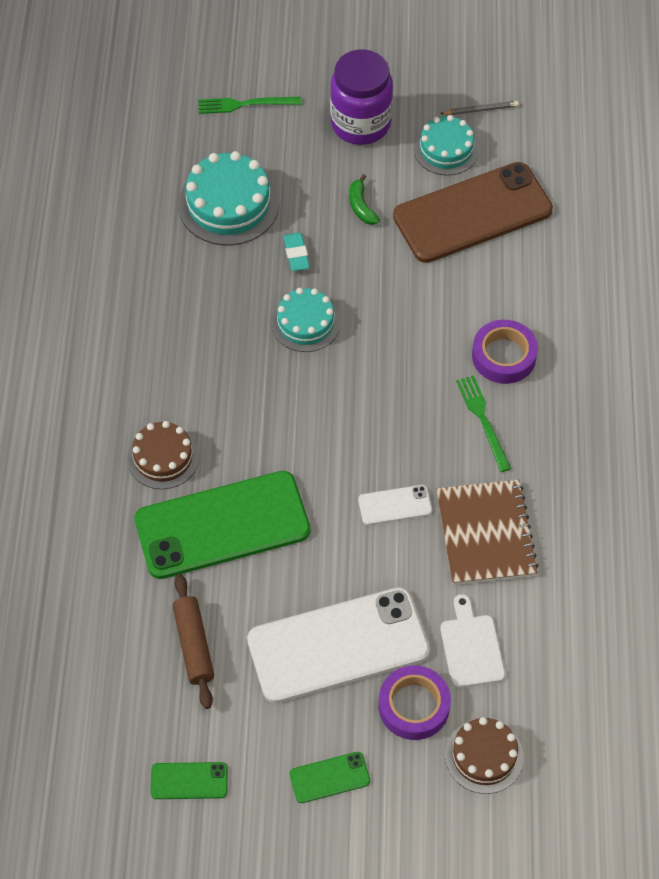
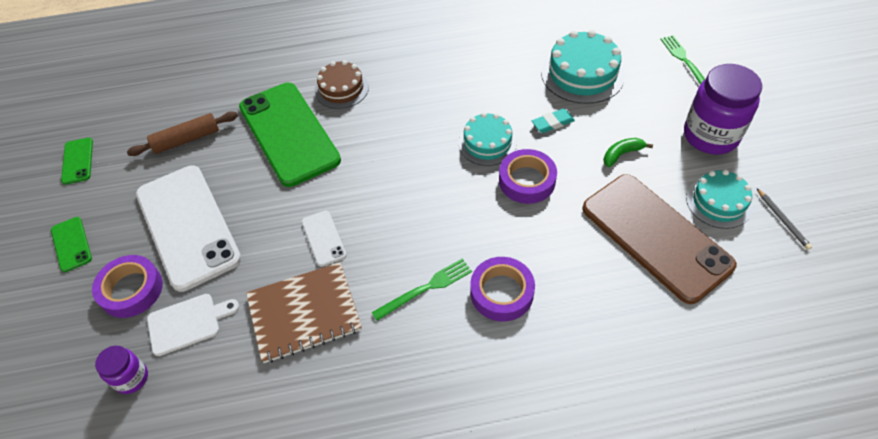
camera: 80 degrees right, 5 degrees down
brown cake [445,717,524,794] -> none
none -> purple jar [95,346,148,394]
none -> purple tape [499,149,557,204]

